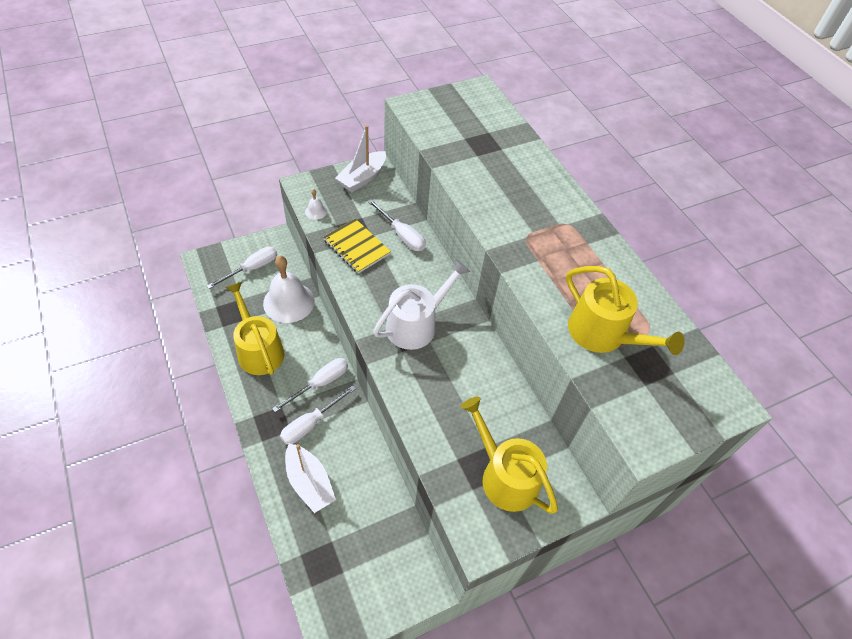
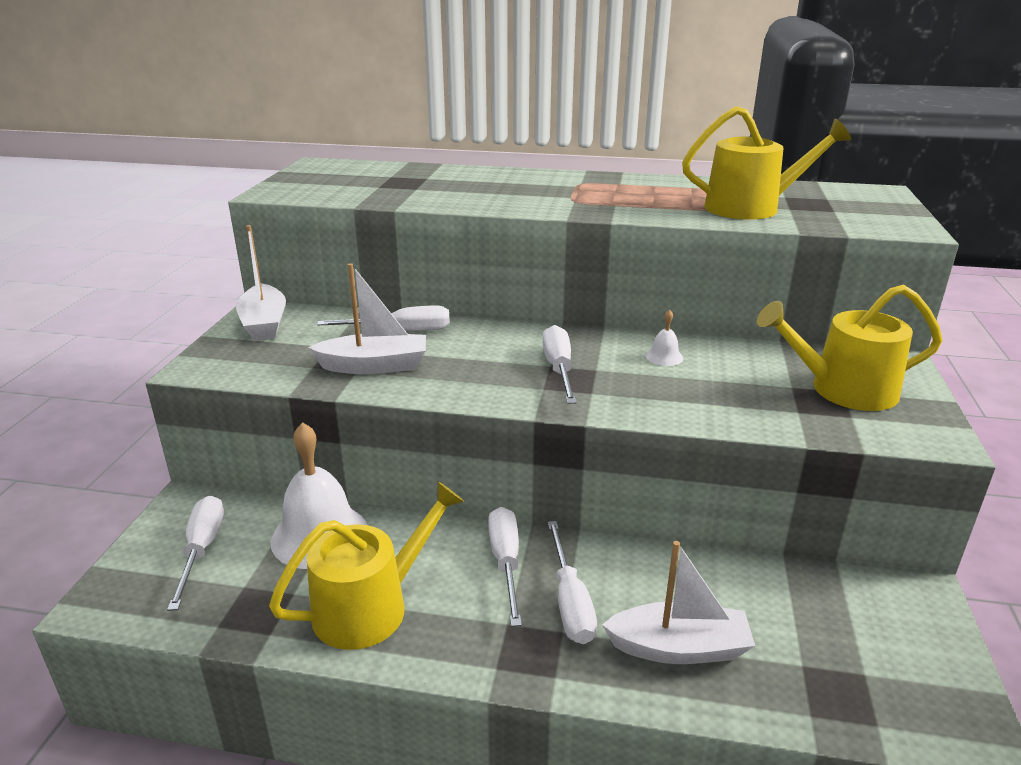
camera: 50 degrees left, 25 degrees down
yellow watering can [225,282,284,375] -> yellow watering can turned 135 degrees clockwise [269,481,464,650]
white bell [305,189,327,220] -> white bell moved to [646,309,683,366]
yellow notebook [323,219,391,274] -> white boat [308,263,426,374]
white watering can [373,260,470,350] -> white screwdriver [542,325,577,404]

